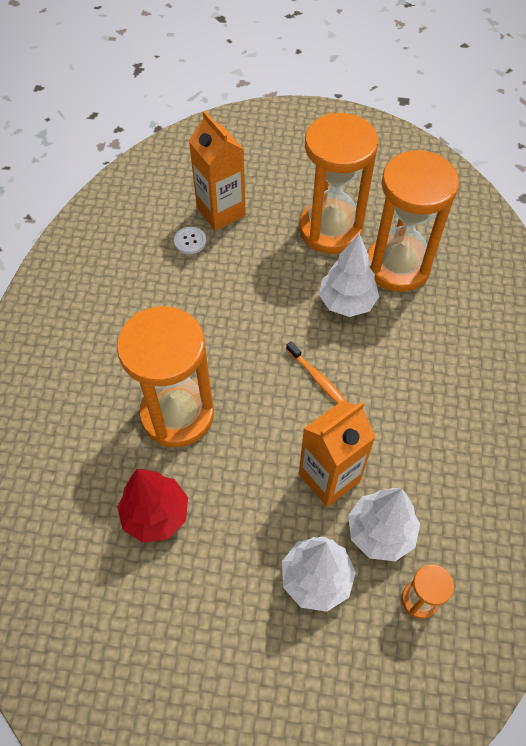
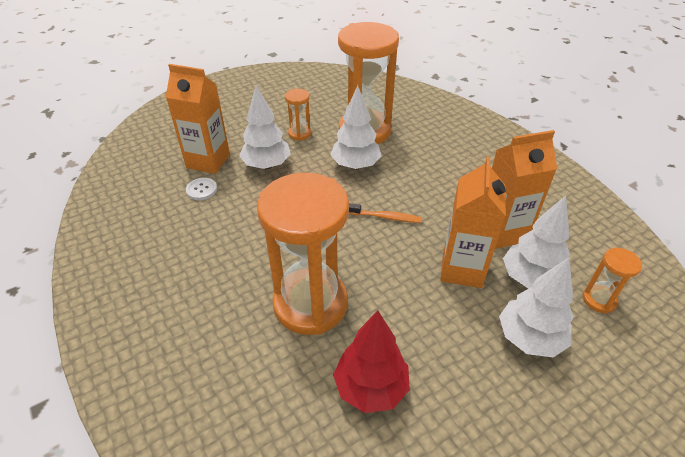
camera: 40 degrees left, 15 degrees down
orange hourglass [299,113,378,254] -> orange hourglass [285,89,311,141], size x0.44
none -> white tree [239,85,291,169]
none -> orange carton [492,130,557,249]

